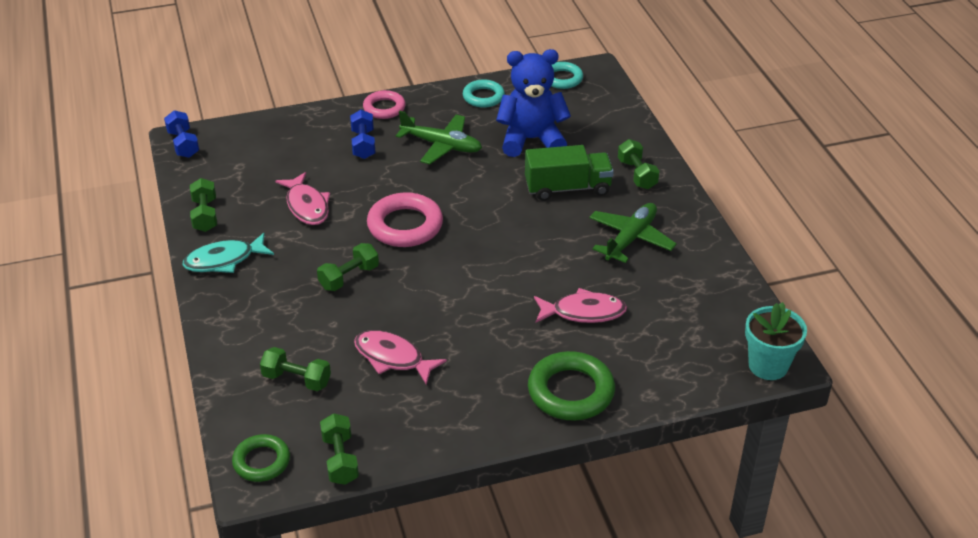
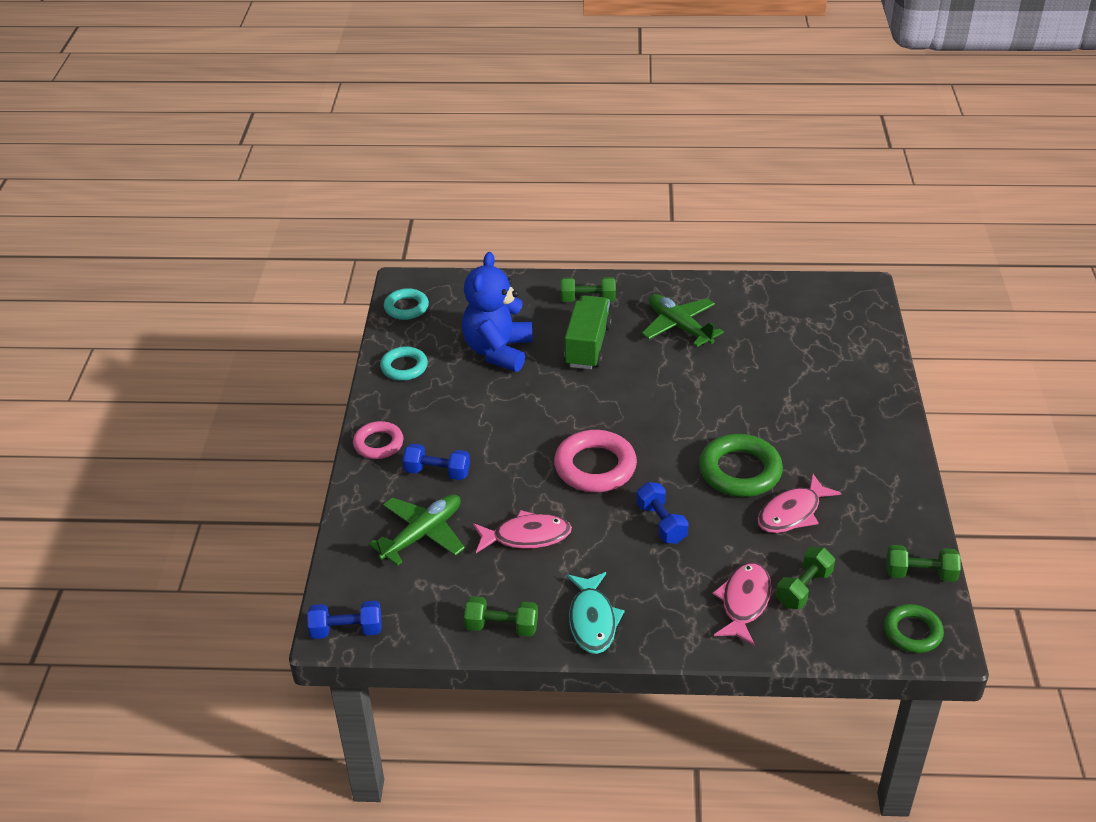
camera: 70 degrees left, 0 degrees up
green dumbbell [317,243,379,291] -> blue dumbbell [636,482,689,544]
green plane [396,111,482,164] -> green plane moved to [369,494,465,566]
green ring [528,351,615,421] -> green ring moved to [699,434,783,497]
pink fish [534,288,627,323] -> pink fish moved to [713,562,771,646]
turquoise flower pot [745,302,807,380] -> none

